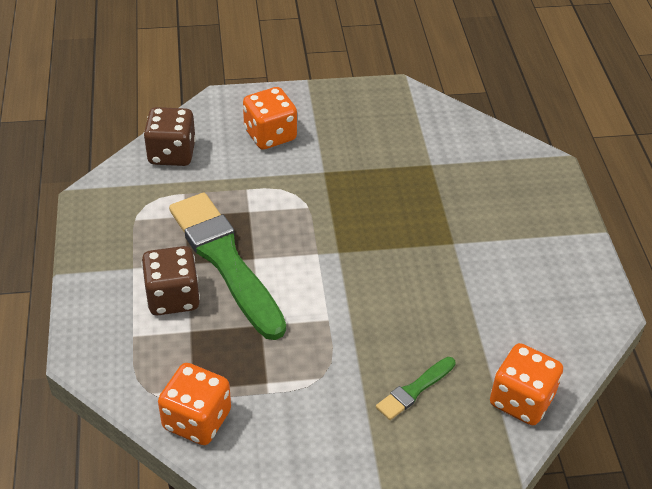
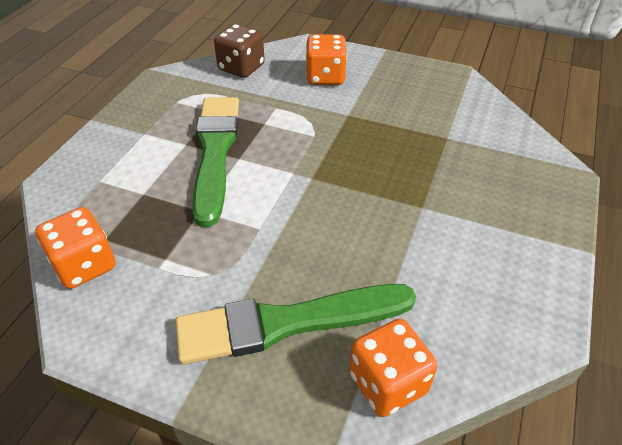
camera: 30 degrees right, 0 degrees up
brown dice [141,246,200,315] -> none
green brush [376,357,456,420] -> green brush [175,284,416,365], size x2.22

